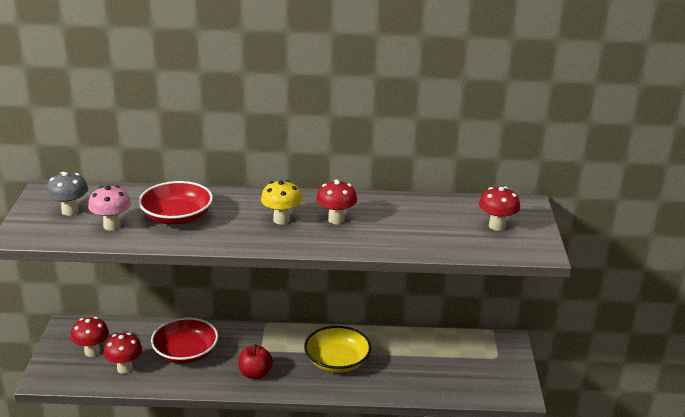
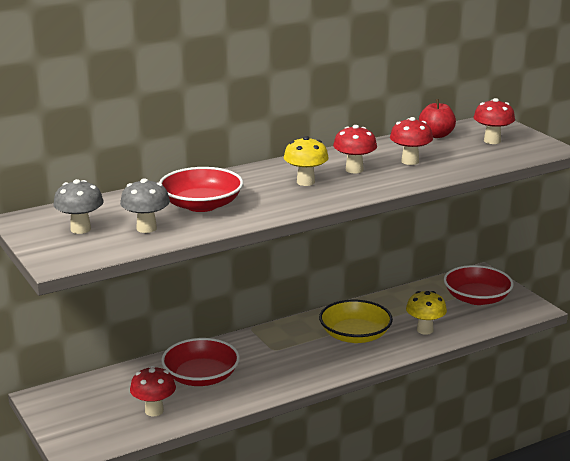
camera: 30 degrees left, 5 degrees down
red mushroom [71,317,109,357] -> red mushroom moved to [390,117,433,165]
pink mushroom [88,185,131,230] -> grey mushroom [120,179,170,233]
red apple [238,344,273,379] -> red apple moved to [419,99,456,138]
none -> yellow mushroom [406,291,447,335]
none -> red bowl [444,265,514,305]

